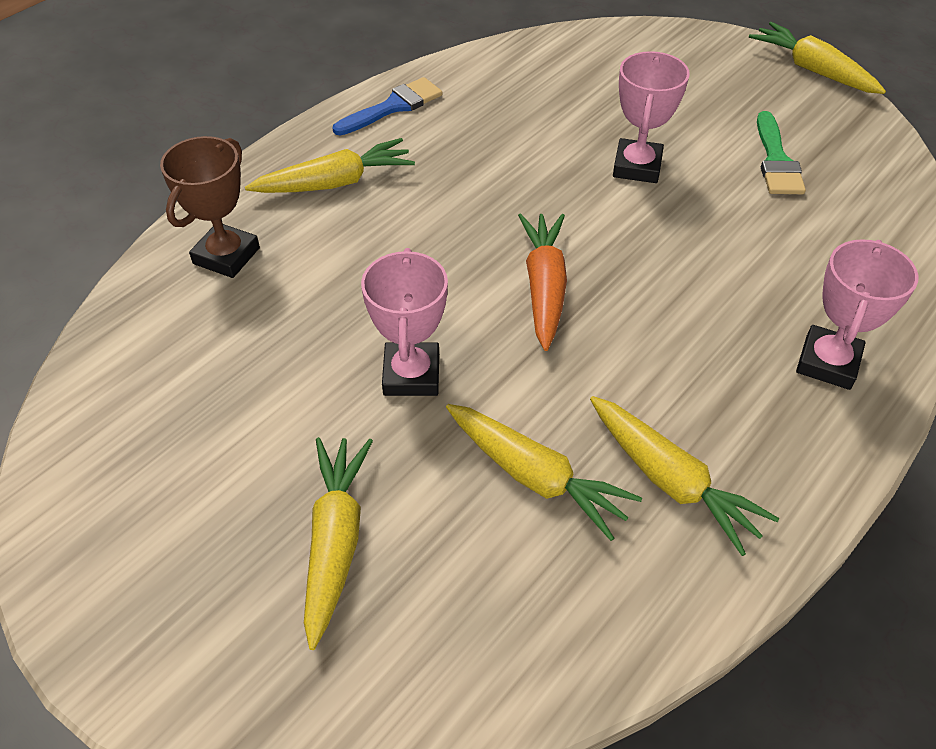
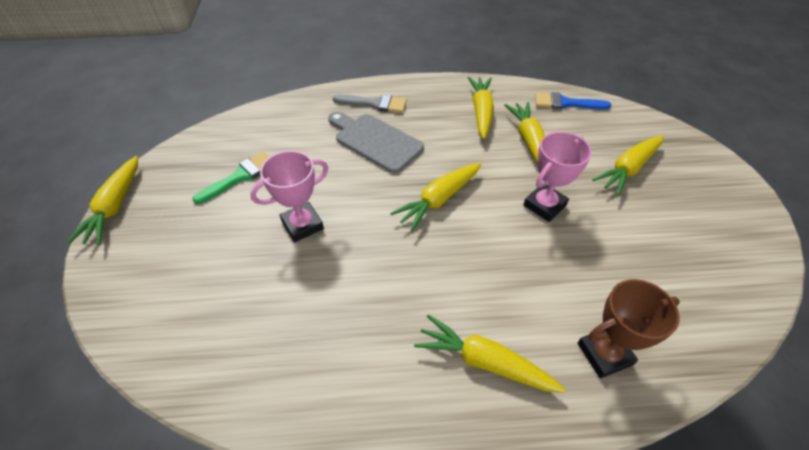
camera: 135 degrees left, 0 degrees up
blue brush [333,77,443,136] -> blue brush moved to [535,92,611,110]
orange carrot [518,213,567,351] -> yellow carrot [390,163,481,231]
pink trophy [796,239,919,390] -> grey brush [333,95,407,113]
none -> grey cutting board [328,112,424,173]

